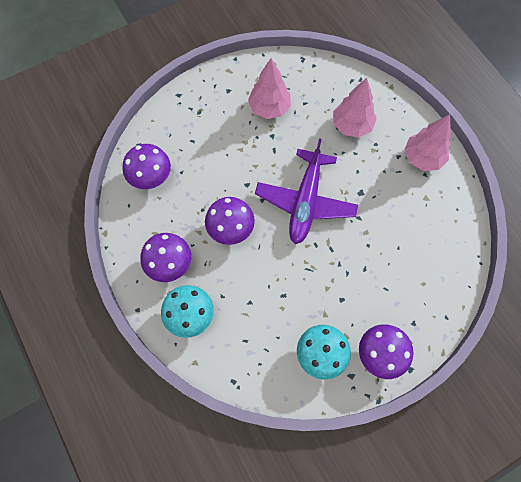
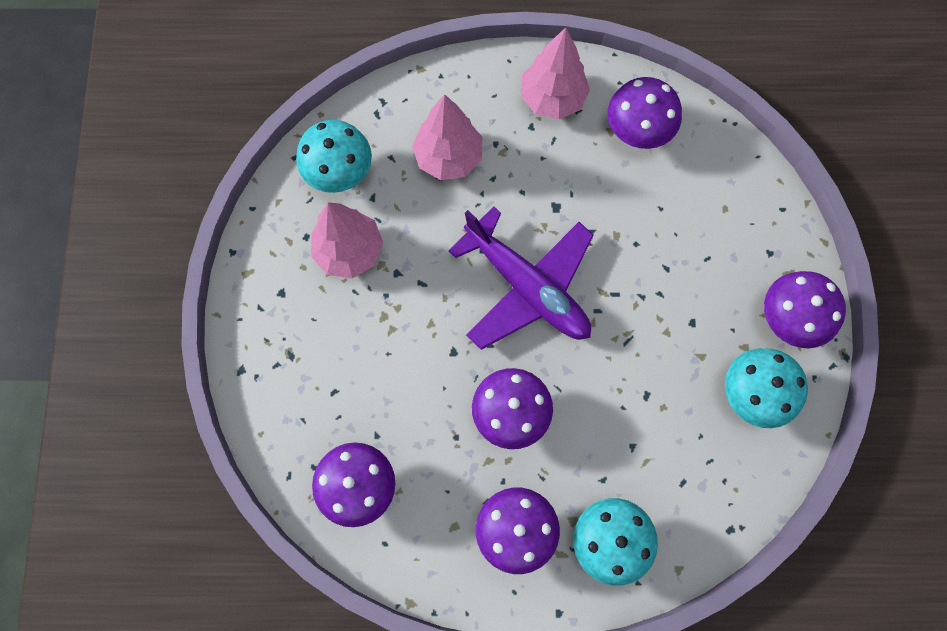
camera: 60 degrees left, 5 degrees up
none -> turquoise mushroom [296,120,372,193]
none -> purple mushroom [607,77,682,149]

